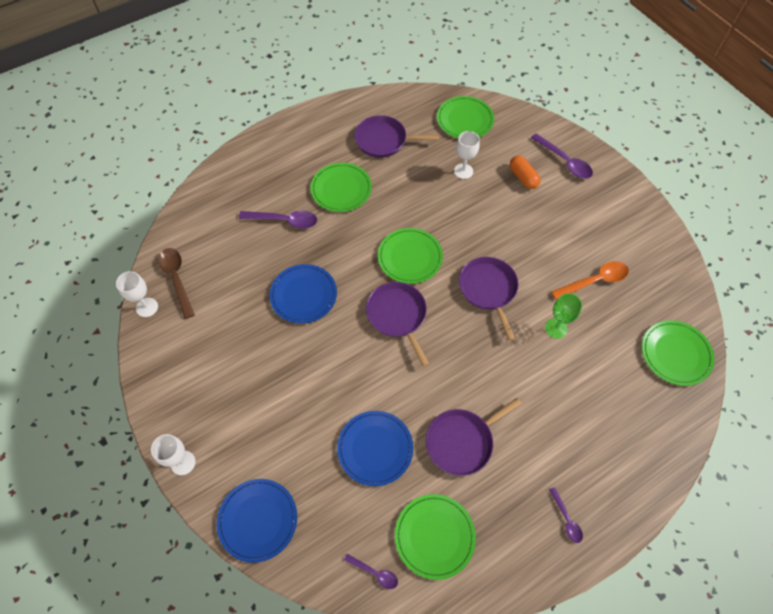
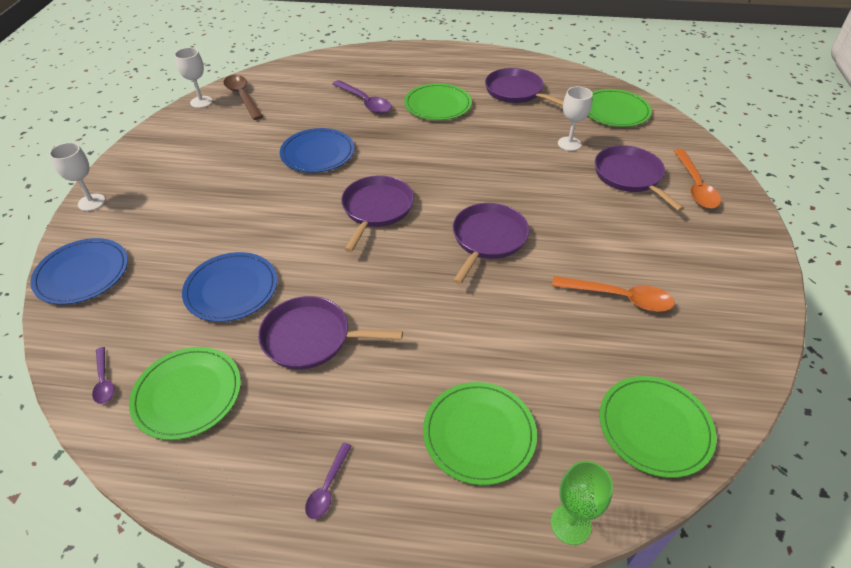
camera: 40 degrees right, 15 degrees down
brown spoon [158,248,195,319] -> brown spoon turned 45 degrees counterclockwise [223,75,263,120]
green plate [378,228,443,284] -> green plate moved to [423,382,537,485]
orange capsule [510,156,541,189] -> purple pan [595,145,684,211]
purple spoon [531,133,593,179] -> orange spoon [674,149,721,209]
green goblet [545,293,582,339] -> green goblet moved to [551,461,613,545]

